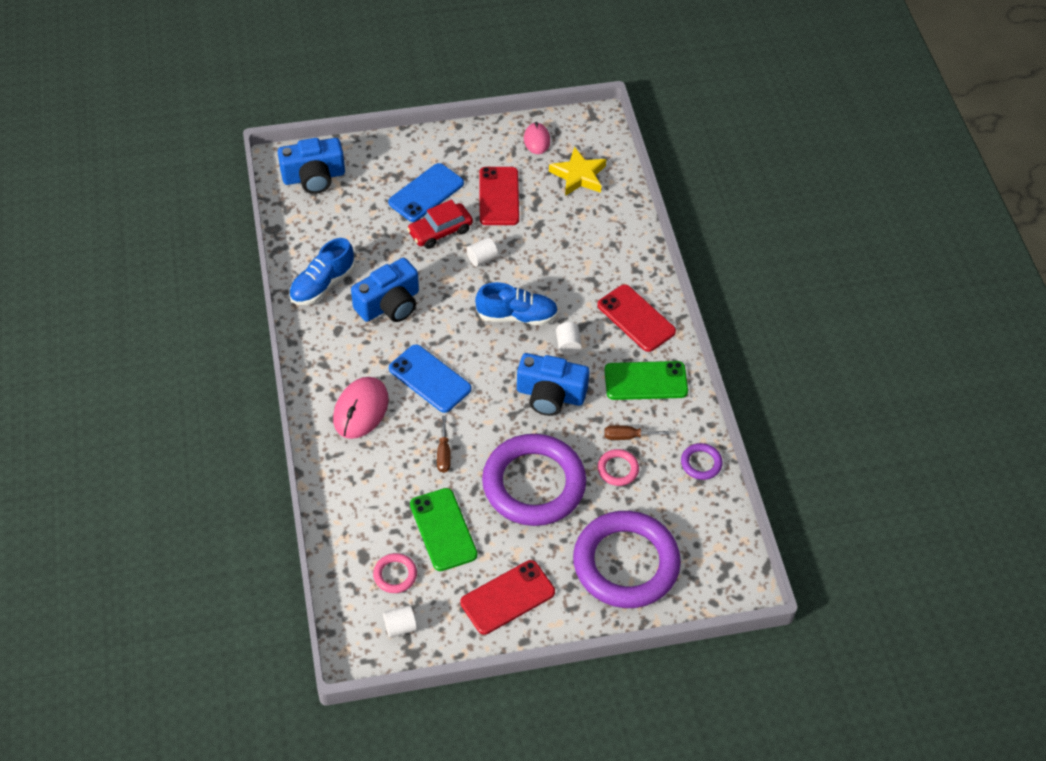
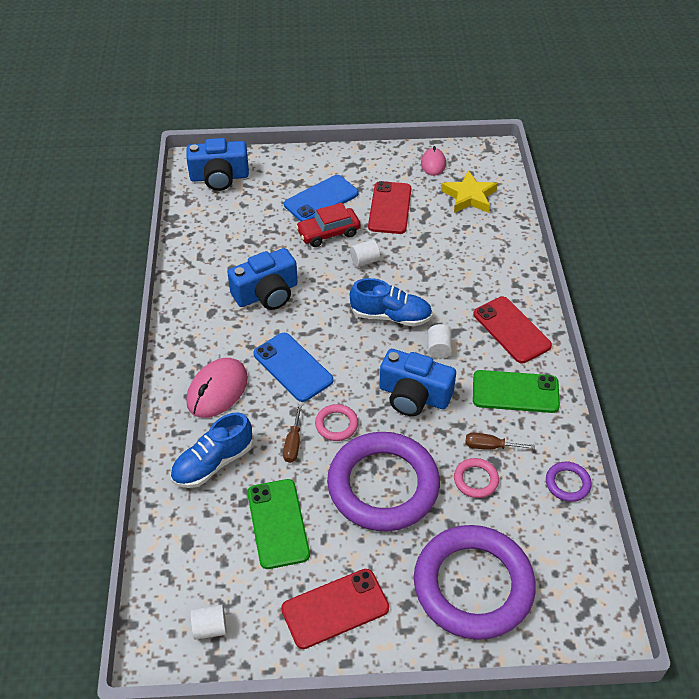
camera: 10 degrees right, 5 degrees down
blue shoe [289,238,355,305] -> blue shoe moved to [170,412,253,488]
pink ring [373,553,417,593] -> pink ring moved to [315,404,358,441]

